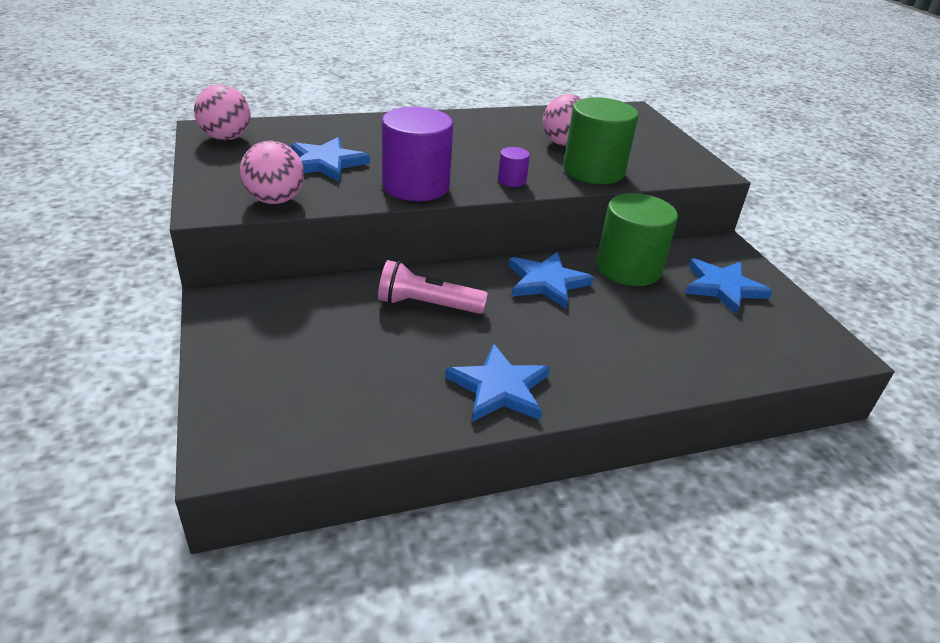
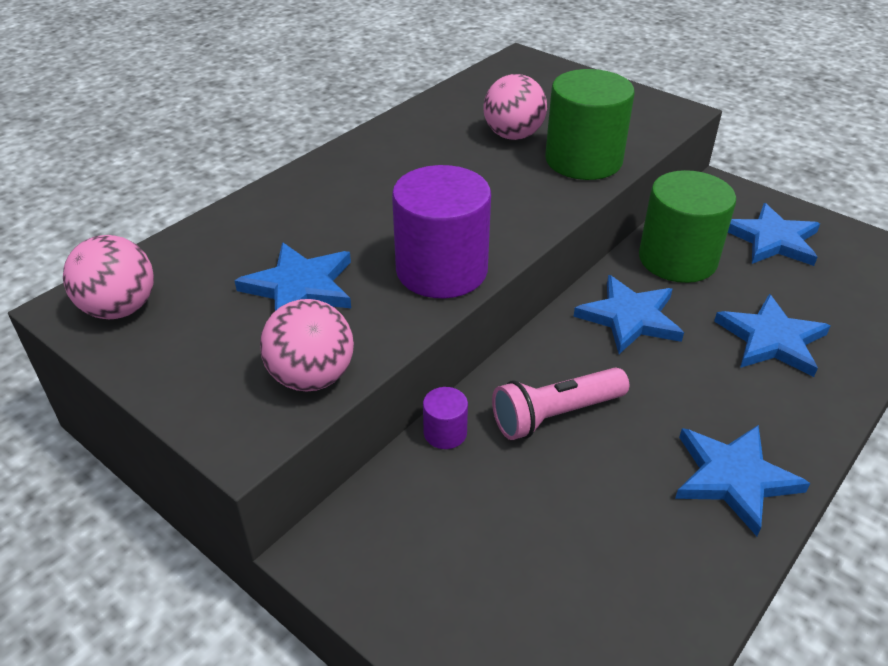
camera: 30 degrees left, 5 degrees up
purple cylinder [498,147,530,187] -> purple cylinder moved to [423,387,468,449]
none -> blue star [714,294,830,377]

